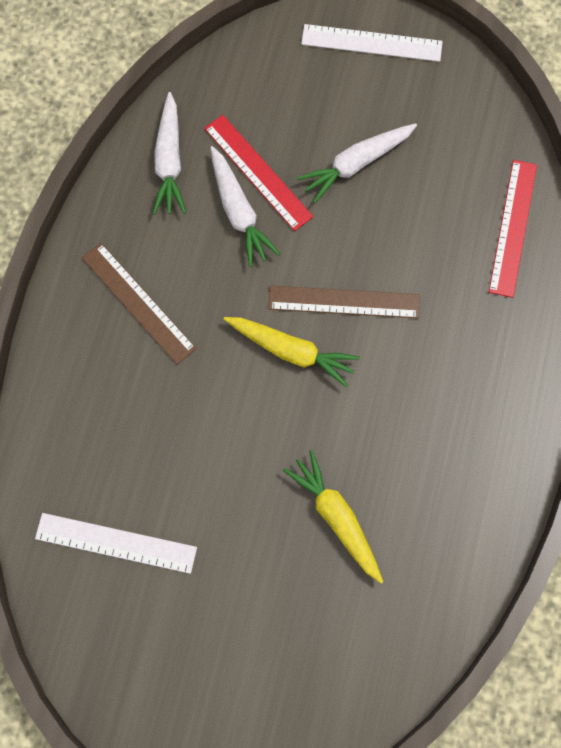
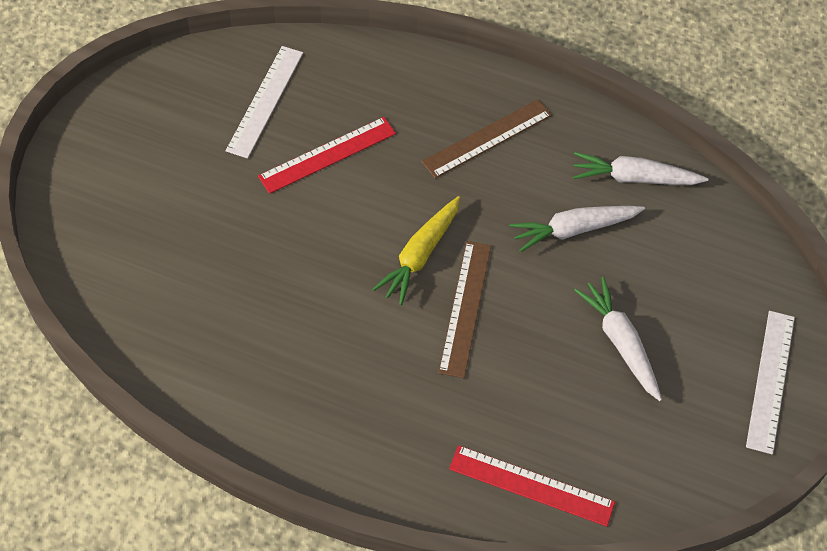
camera: 95 degrees right, 15 degrees down
red ruler [204,115,313,231] -> red ruler moved to [258,117,396,194]
yellow carrot [283,450,383,584] -> none

